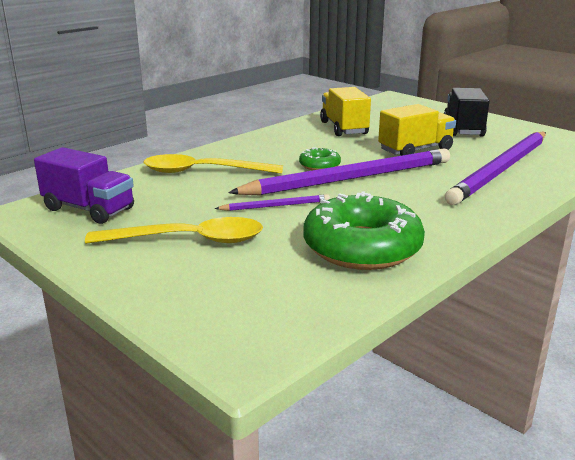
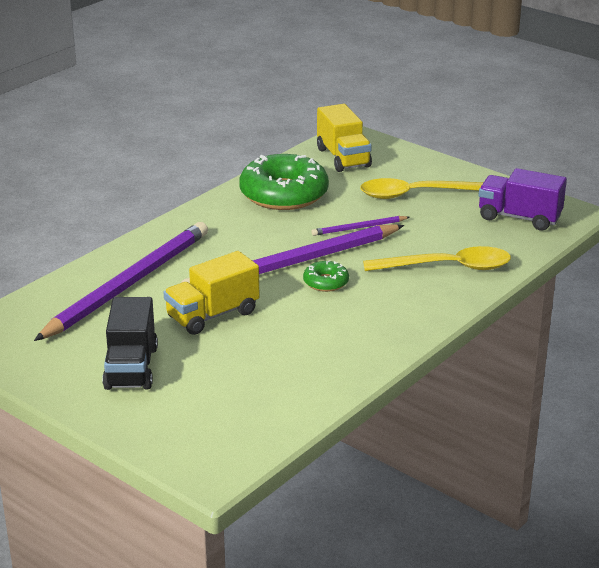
camera: 175 degrees right, 5 degrees up
yellow truck [320,87,371,136] -> yellow truck moved to [317,104,372,172]

